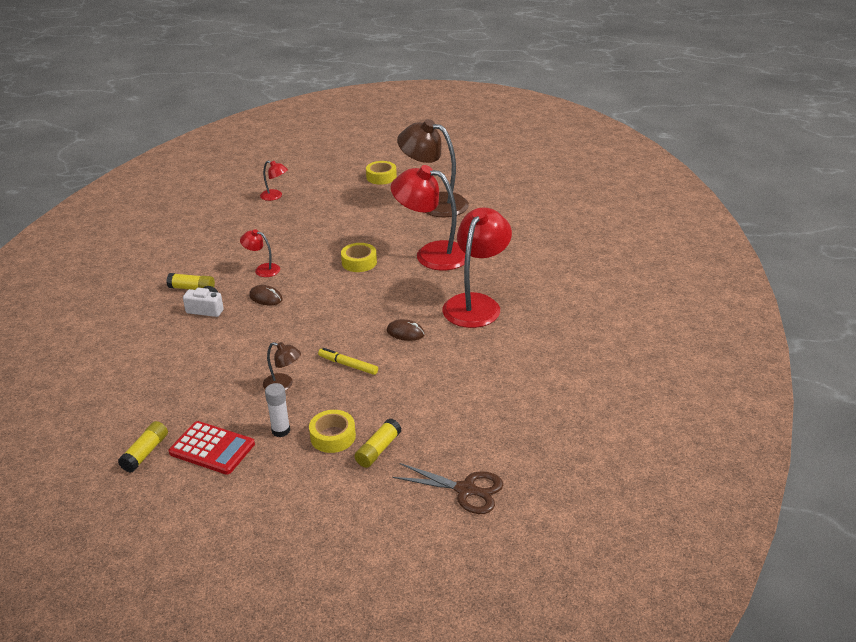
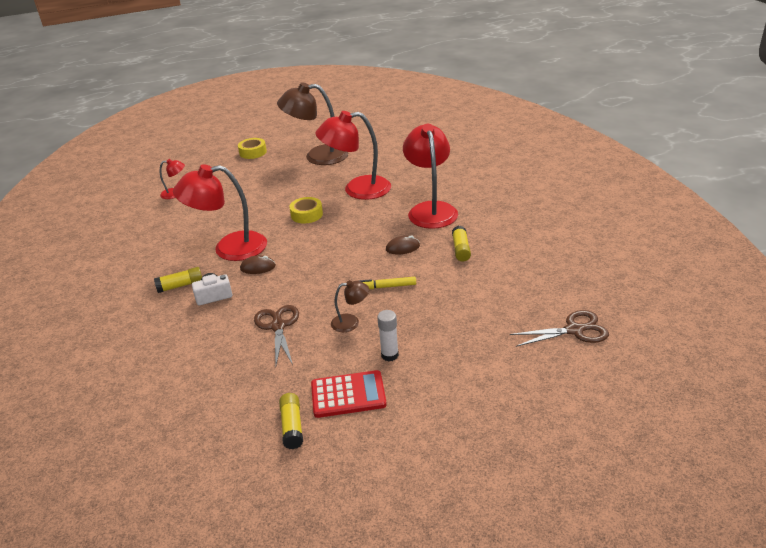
camera: 30 degrees left, 0 degrees up
red lamp [240,229,280,277] -> red lamp [173,164,267,261], size x2.16
yellow tape [309,410,356,453] -> none
yellow glue stick [355,418,402,468] -> yellow glue stick moved to [452,226,471,261]
none -> brown scissors [254,305,299,365]

